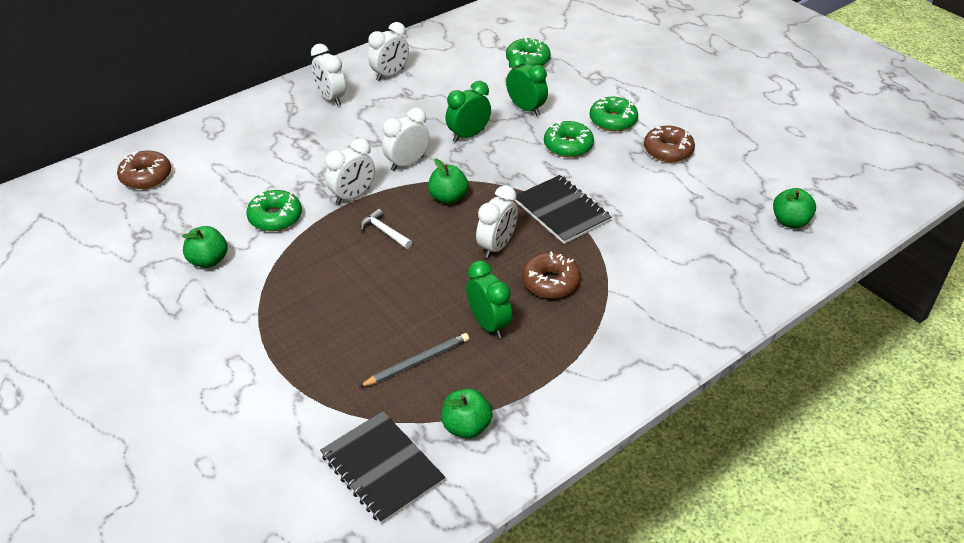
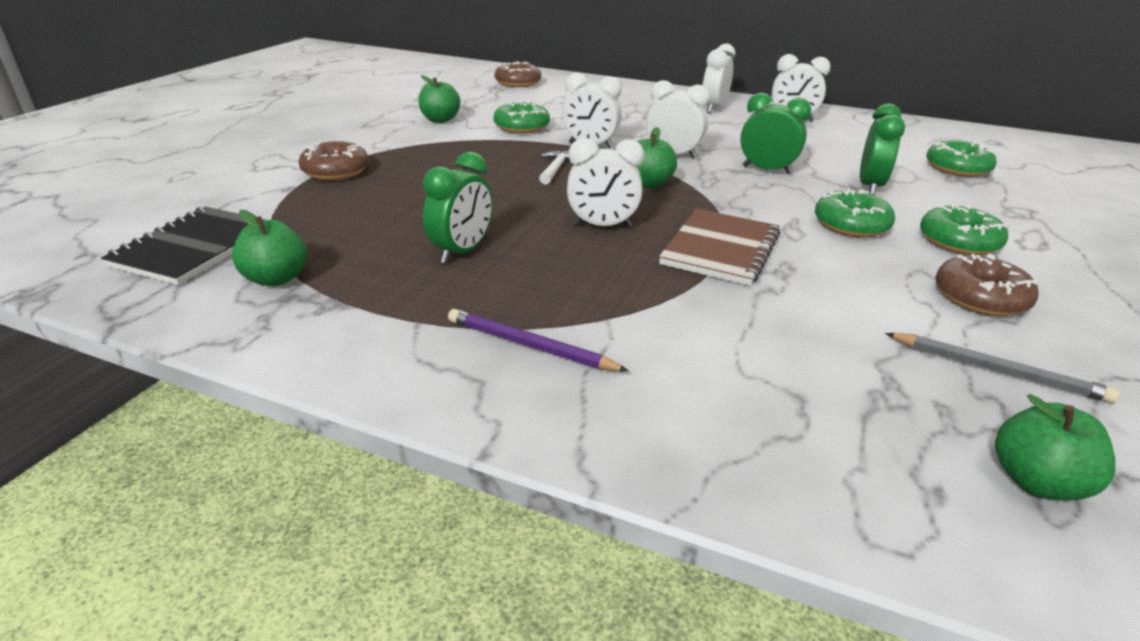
camera: 60 degrees right, 10 degrees down
grey pencil [359,333,469,387] -> grey pencil moved to [885,333,1120,403]
black notebook [514,175,612,244] -> brown notebook [659,209,781,286]
brown donut [522,251,581,298] -> brown donut moved to [298,141,369,180]
none -> purple pencil [448,309,629,371]

